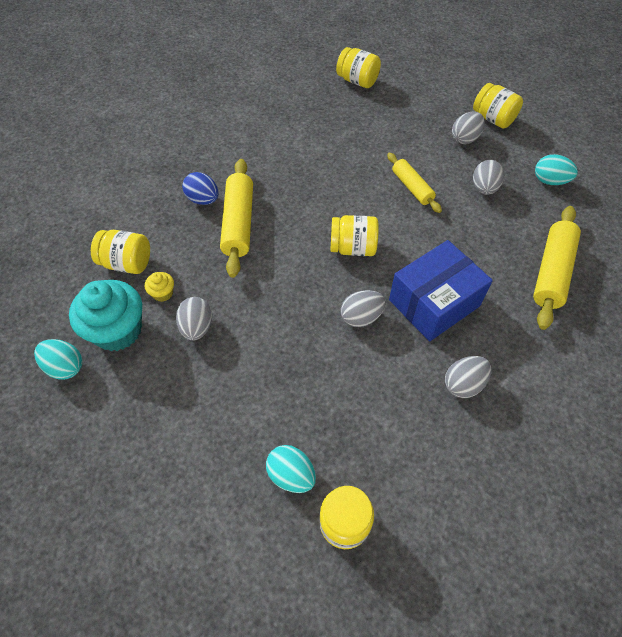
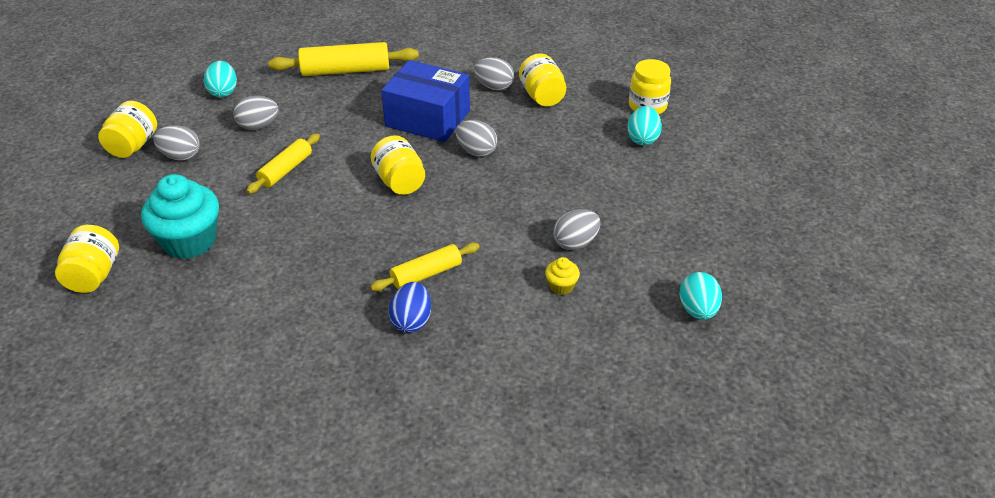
camera: 120 degrees left, 15 degrees down
turquoise cupcake [69,280,142,351] -> turquoise cupcake moved to [141,174,219,259]
yellow jar [91,230,150,274] -> yellow jar moved to [519,54,566,106]
yellow rolling pin [220,159,253,278] -> yellow rolling pin [370,243,479,291], size x0.63

